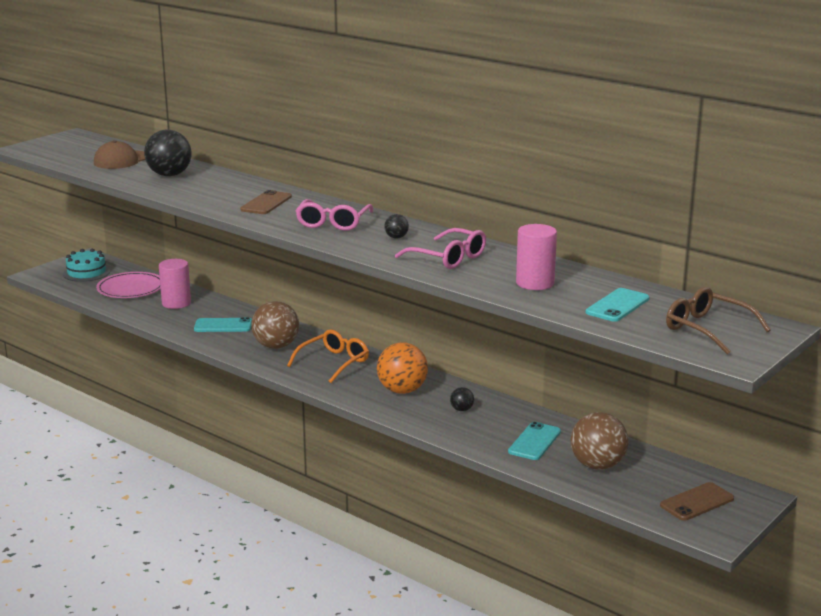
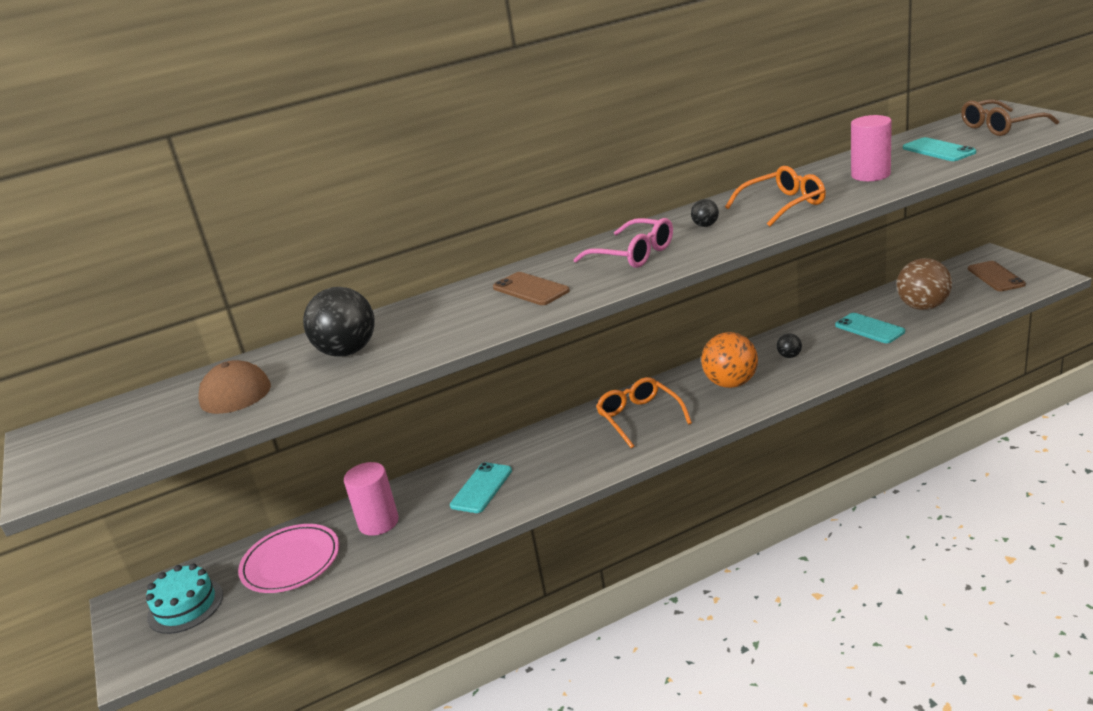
camera: 60 degrees left, 5 degrees up
brown ball [251,301,299,349] -> none
pink glasses [395,228,486,269] -> orange glasses [725,166,826,227]

